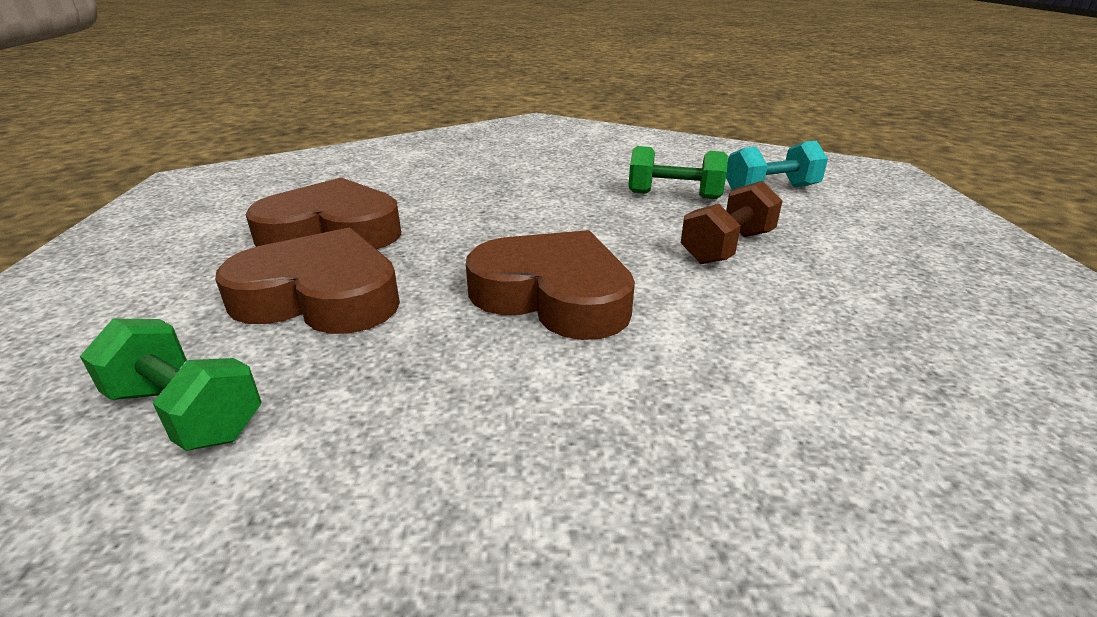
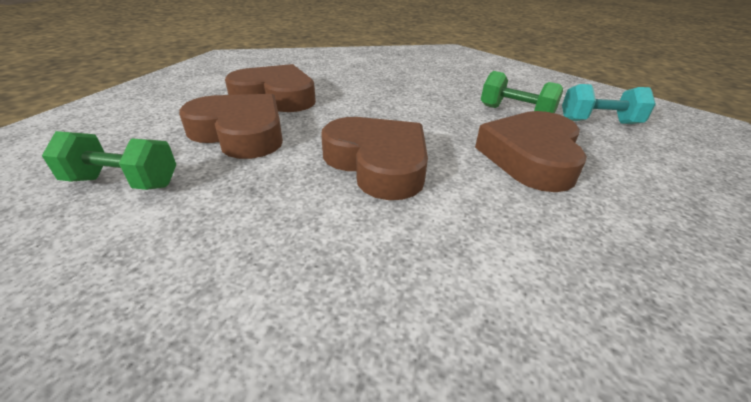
camera: 20 degrees right, 5 degrees up
green dumbbell [80,319,261,451] -> green dumbbell turned 45 degrees counterclockwise [42,131,176,190]
brown dumbbell [681,181,782,264] -> brown heart [475,111,587,192]

